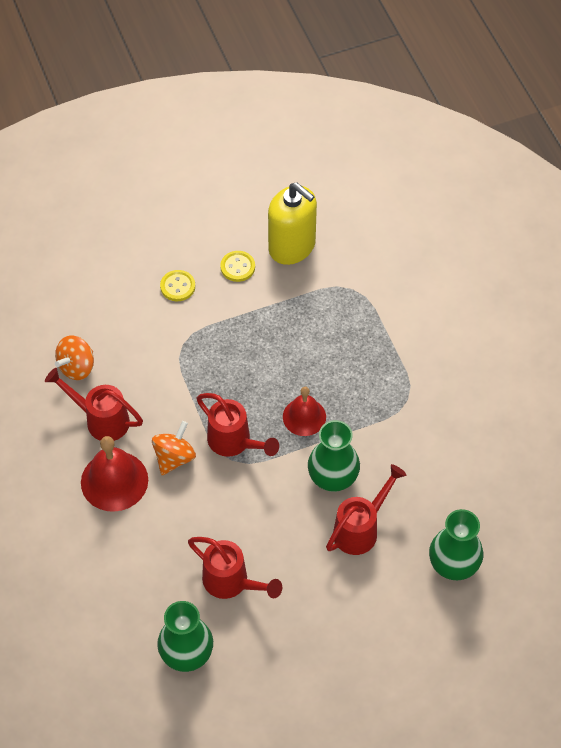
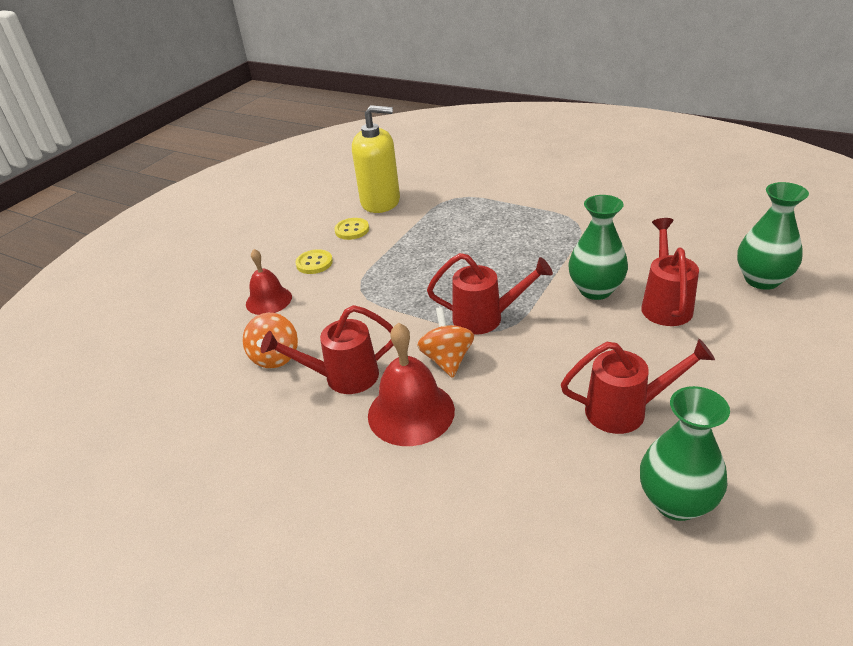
camera: 35 degrees left, 20 degrees down
red bell [283,387,326,436] -> red bell moved to [246,249,292,315]

